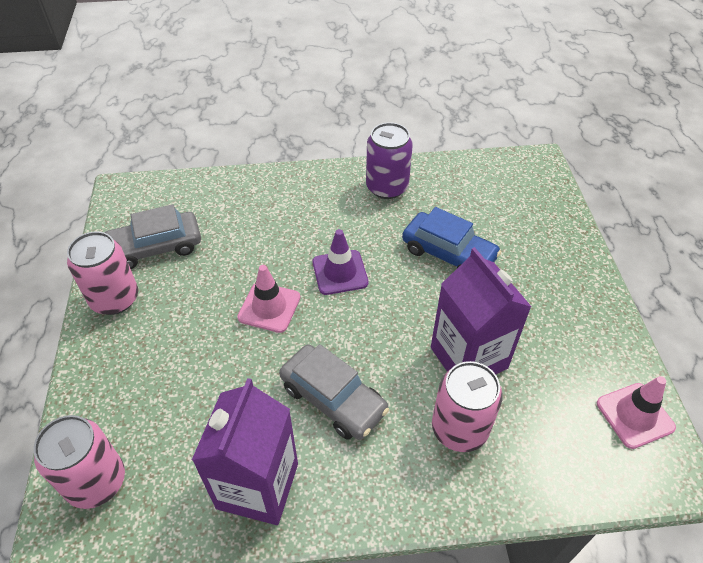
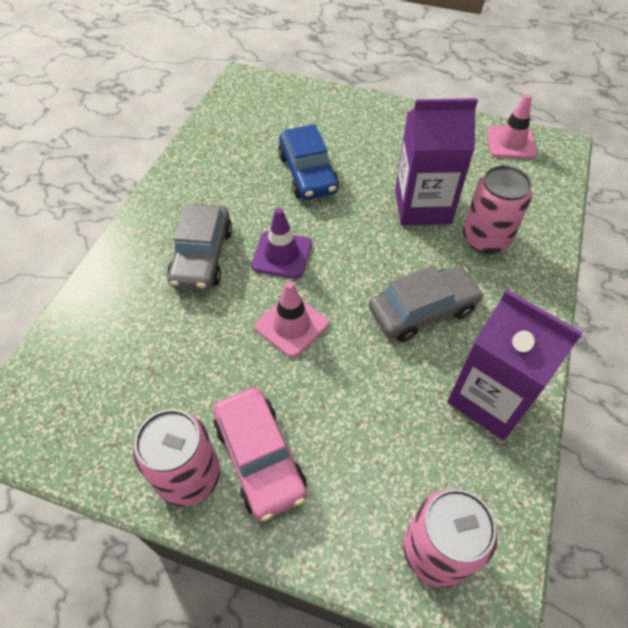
camera: 65 degrees left, 5 degrees up
grey car [104,204,201,269] -> grey car moved to [167,204,232,291]
purple can [366,122,413,199] -> none
blue car [402,207,501,268] -> blue car turned 105 degrees clockwise [278,124,339,200]
none -> pink car [213,387,307,521]

